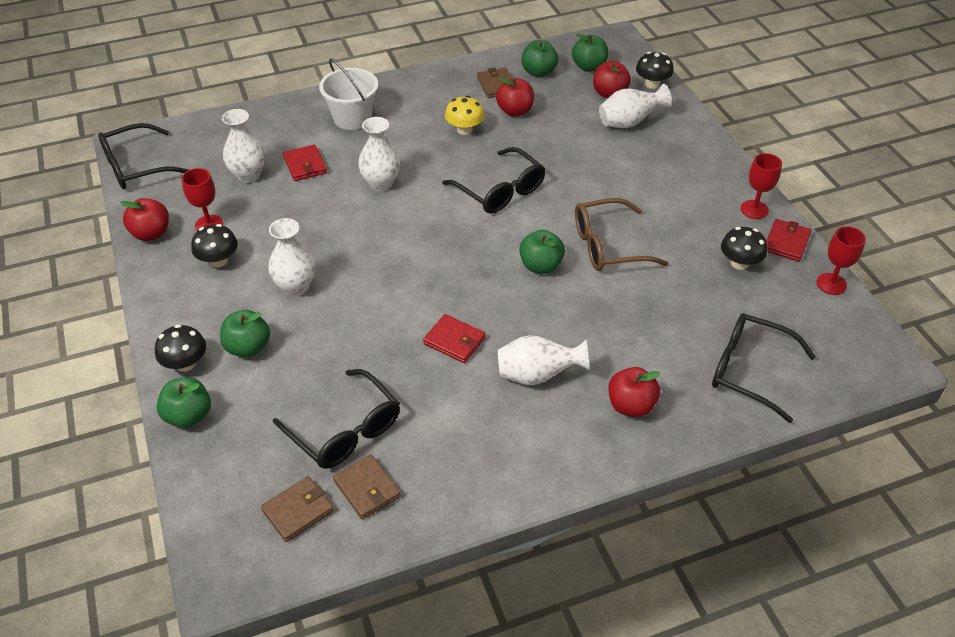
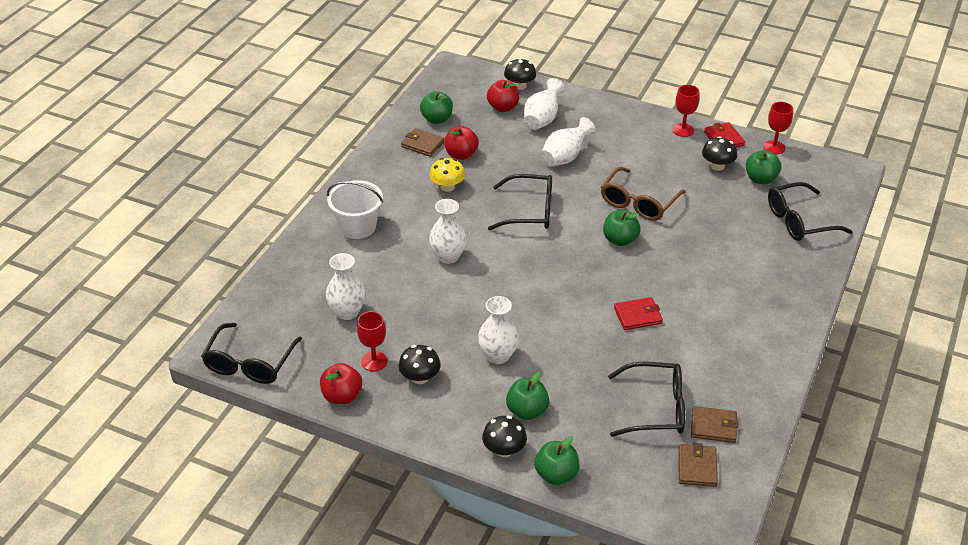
camera: 45 degrees left, 5 degrees down
red wallet [283,145,327,181] -> none
white vase [498,335,590,385] -> white vase moved to [541,117,596,166]
green apple [572,34,608,72] -> green apple moved to [746,150,782,184]
red apple [608,367,660,417] -> none

